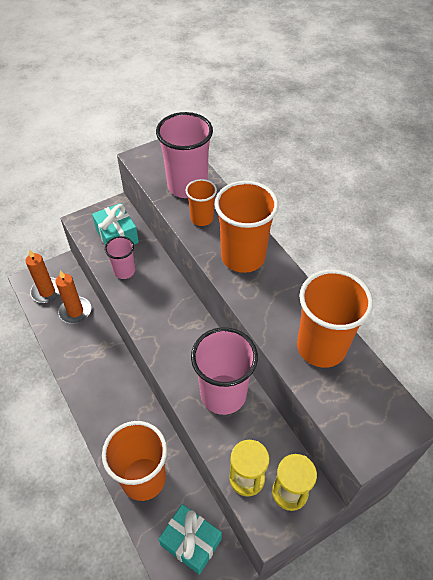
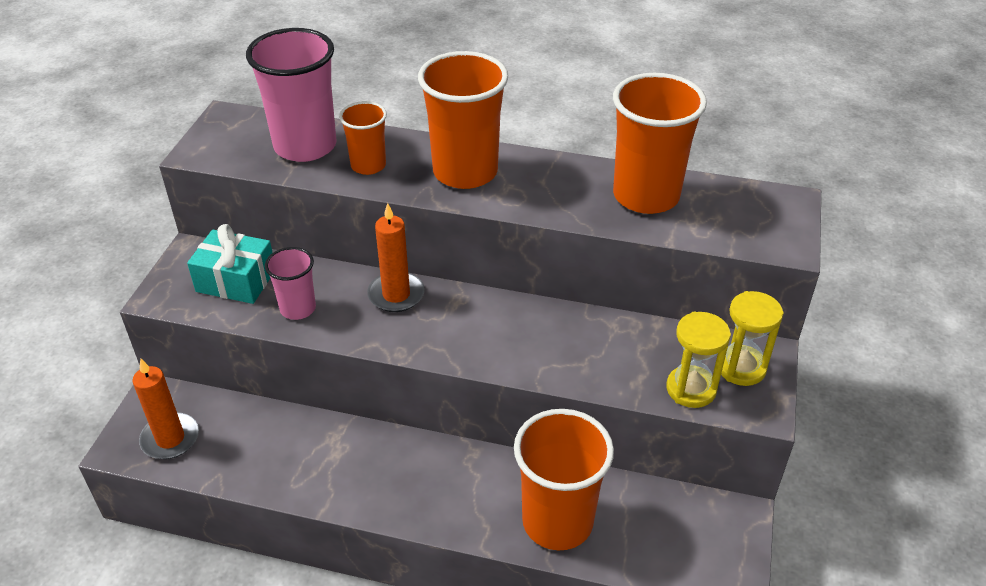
camera: 45 degrees left, 10 degrees down
orange candle [55,270,91,324] -> orange candle moved to [367,203,425,312]
turquoise gift [158,504,222,575] -> none
pink cup [191,327,258,415] -> none

